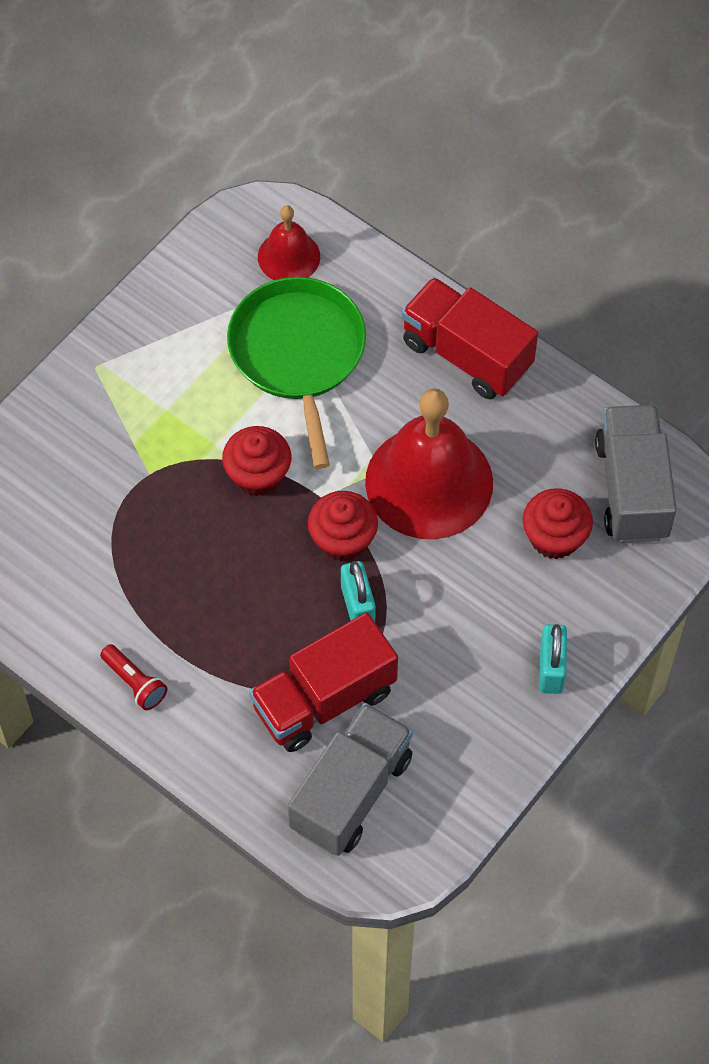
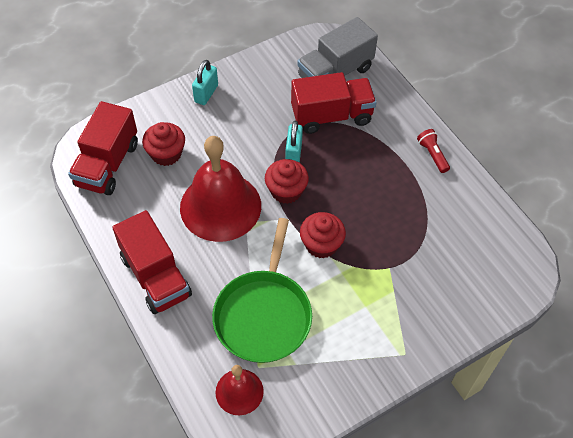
camera: 160 degrees left, 5 degrees down
grey truck [595,405,677,543] -> red truck [68,101,138,195]

